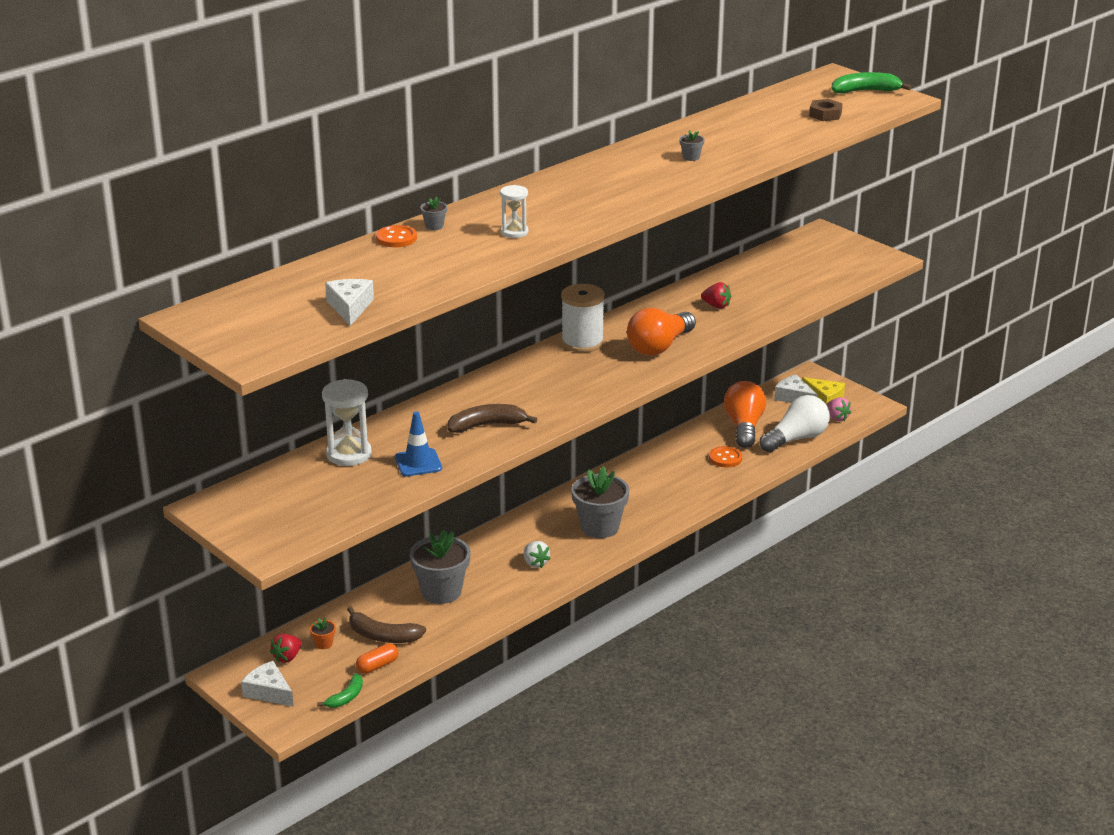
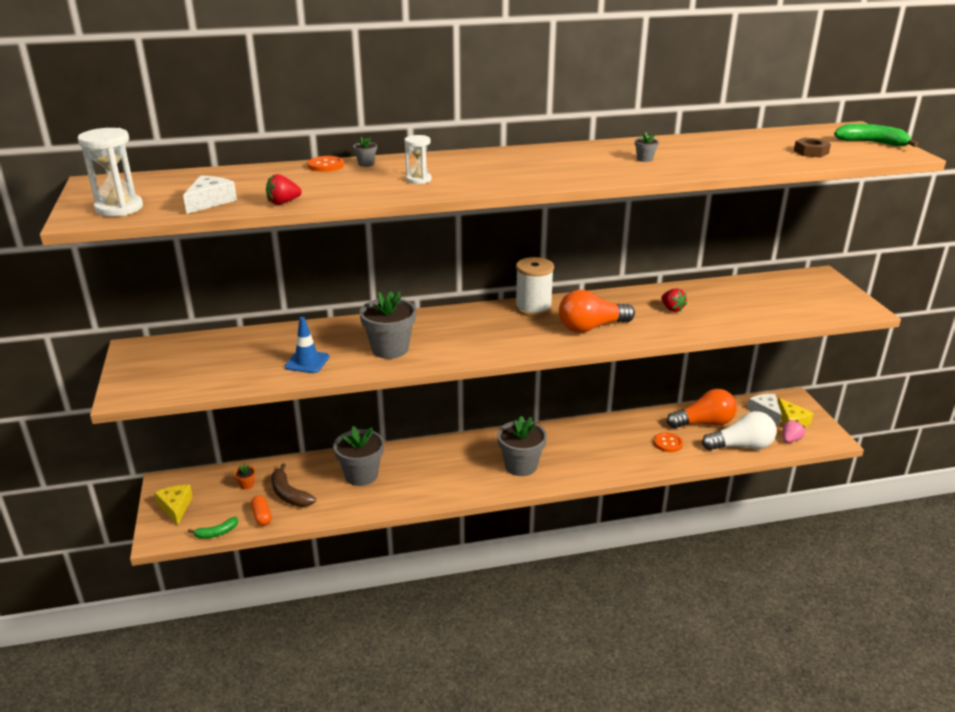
camera: 30 degrees right, 0 degrees up
white cheese [241,661,294,707] -> yellow cheese [155,485,193,525]
red strawberry [270,634,302,663] -> red strawberry moved to [266,174,302,205]
white hourglass [322,379,372,466] -> white hourglass moved to [78,128,143,217]
orange capsule [356,643,399,674] -> orange capsule turned 75 degrees clockwise [251,496,272,526]
brown banana [448,404,537,433] -> grey flower pot [359,291,416,359]
white strawberry [524,541,551,568] -> none
orange light bulb [724,381,766,448] -> orange light bulb turned 45 degrees clockwise [667,389,737,428]
pink strawberry [826,397,851,421] -> pink strawberry turned 135 degrees counterclockwise [783,420,805,443]

